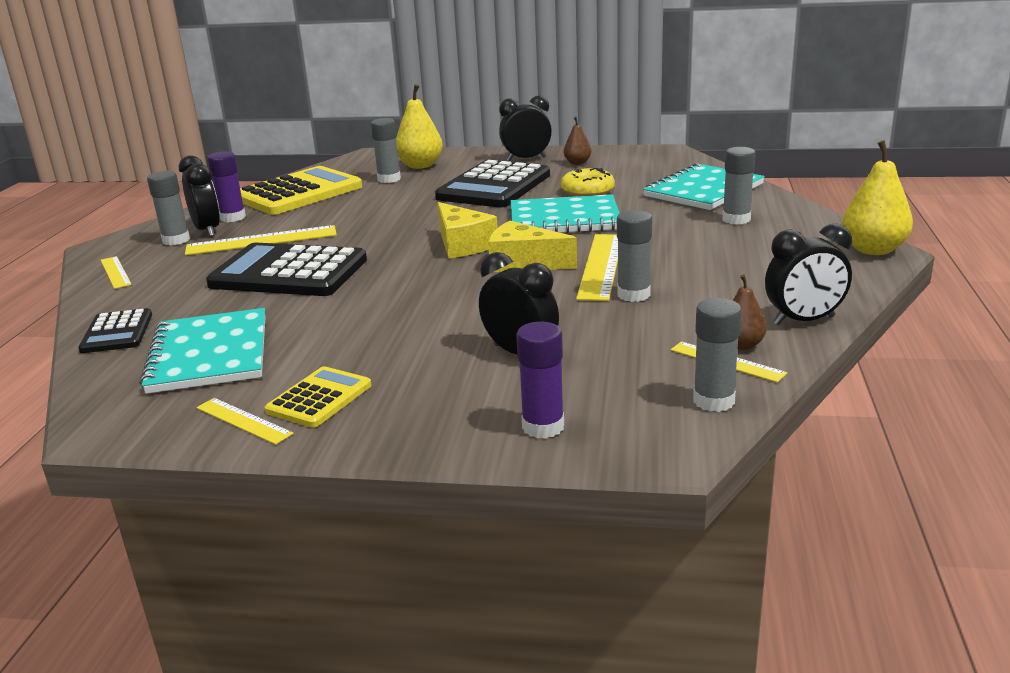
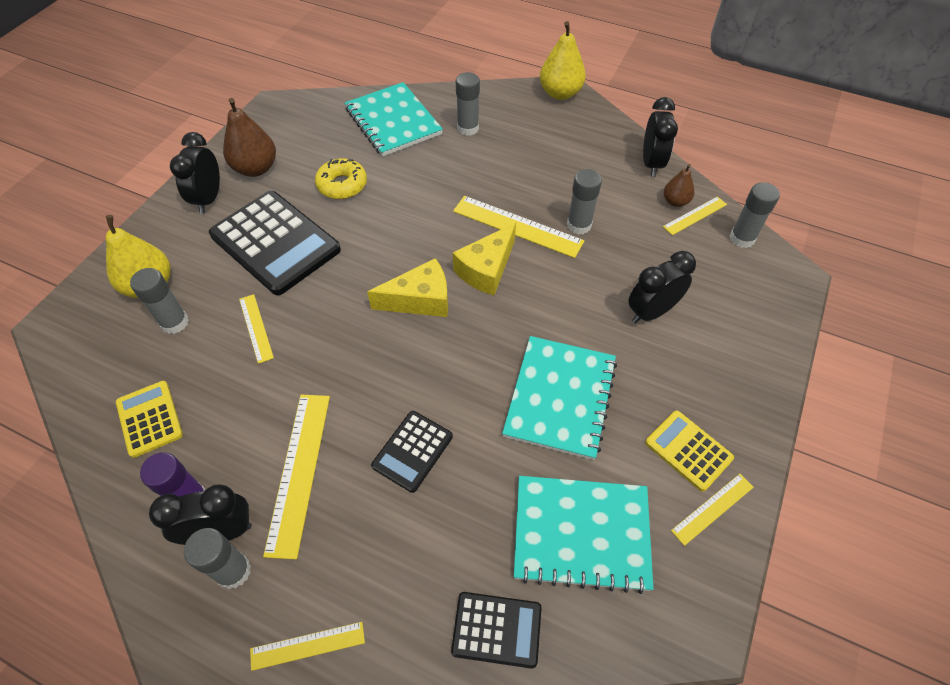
camera: 75 degrees left, 30 degrees up
black calculator [206,243,367,296] -> black calculator [371,411,453,493], size x0.52
yellow calculator [240,166,362,215] -> yellow calculator [116,381,183,458], size x0.52
turquoise notebook [511,194,620,233] -> turquoise notebook moved to [502,336,617,460]
purple glue stick [516,322,564,439] -> none
brown pear [564,116,591,165] -> brown pear [223,98,276,177], size x1.75
none -> yellow ruler [239,294,274,364]

